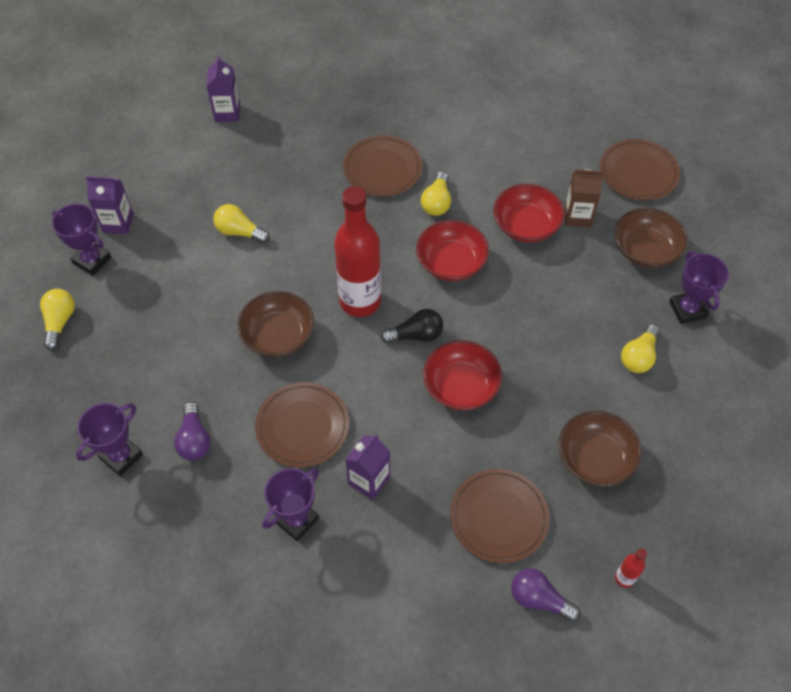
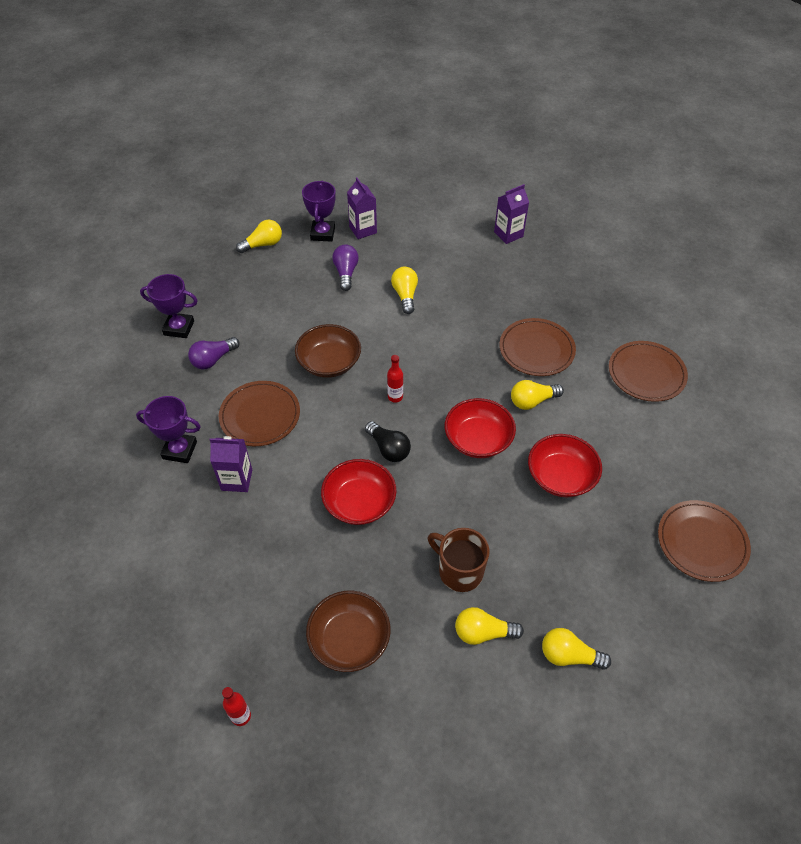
camera: 60 degrees right, 5 degrees down
red bottle [334,186,381,317] -> red bottle [387,355,403,402], size x0.40
brown plate [450,469,549,563] -> brown plate moved to [609,341,688,402]
purple light bulb [511,568,580,622] -> purple light bulb moved to [332,244,359,291]
brown carton [565,169,604,228] -> none
brown bowl [615,208,688,268] -> none
purple trophy [669,251,729,324] -> yellow light bulb [542,628,611,670]
none -> brown mug [428,528,490,592]

